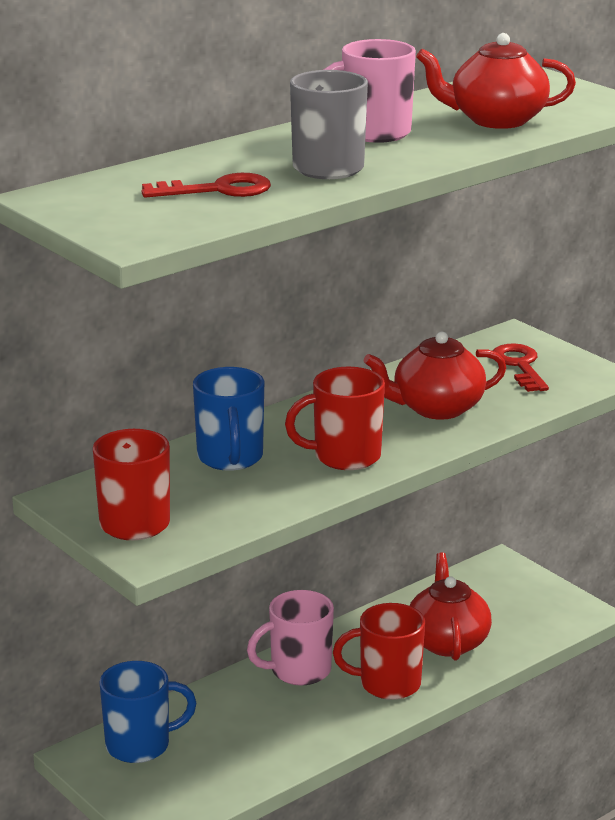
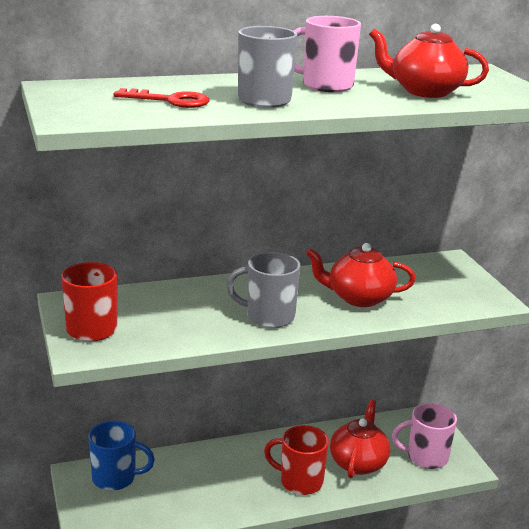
camera: 20 degrees right, 0 degrees up
blue mug [193,367,264,471] -> none
pink mug [247,590,334,685] -> pink mug moved to [392,403,457,469]
red mug [285,367,385,470] -> grey mug [226,252,300,328]
red key [493,343,549,392] -> none

